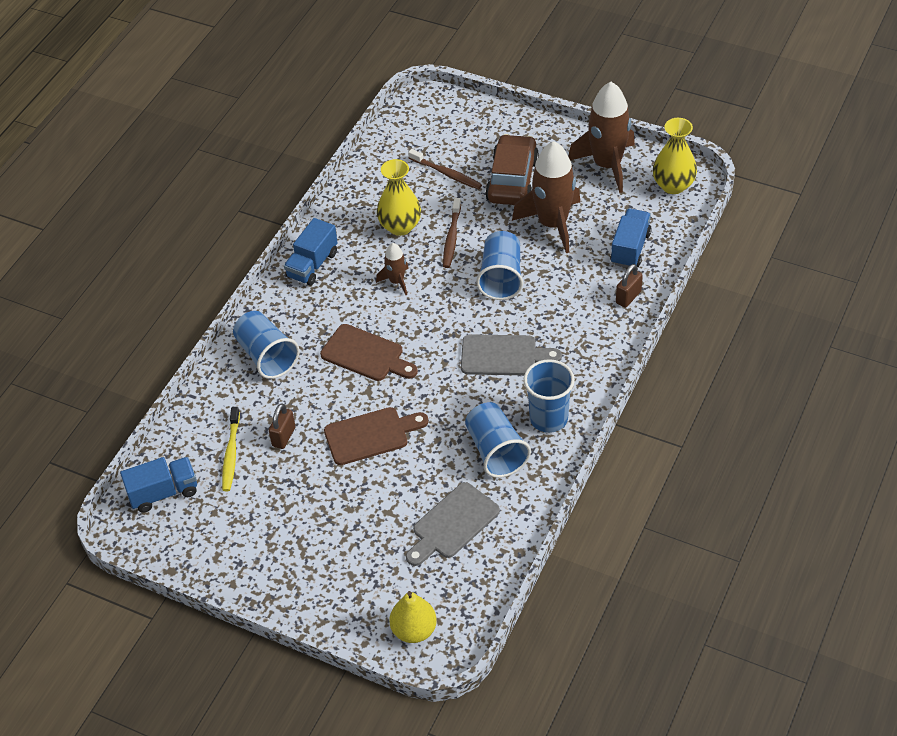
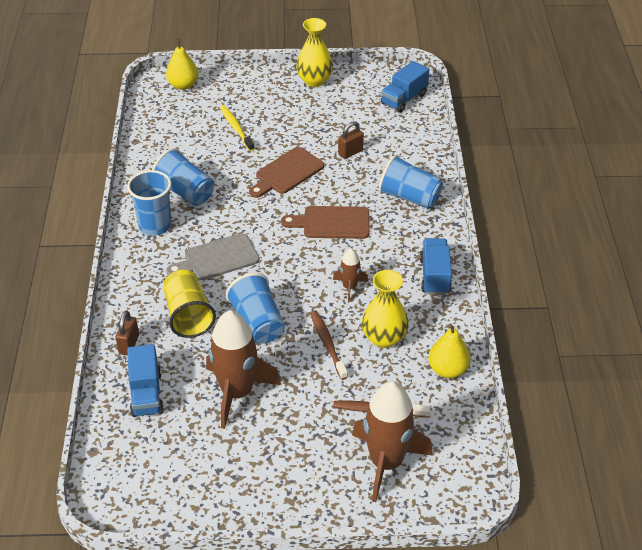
camera: 150 degrees right, 5 degrees down
yellow toothbrush [222,407,240,491] -> yellow toothbrush moved to [220,105,255,151]
brown padlock [269,403,295,449] -> brown padlock turned 60 degrees clockwise [338,121,364,159]
grey cutting board [406,482,500,566] -> none
brown car [485,134,539,205] -> none
brown rocket [568,82,635,193] -> brown rocket moved to [352,381,433,502]
yellow vase [653,118,697,194] -> yellow vase moved to [296,18,333,87]
none -> yellow cup [163,270,216,338]
none -> yellow pear [429,324,470,378]

